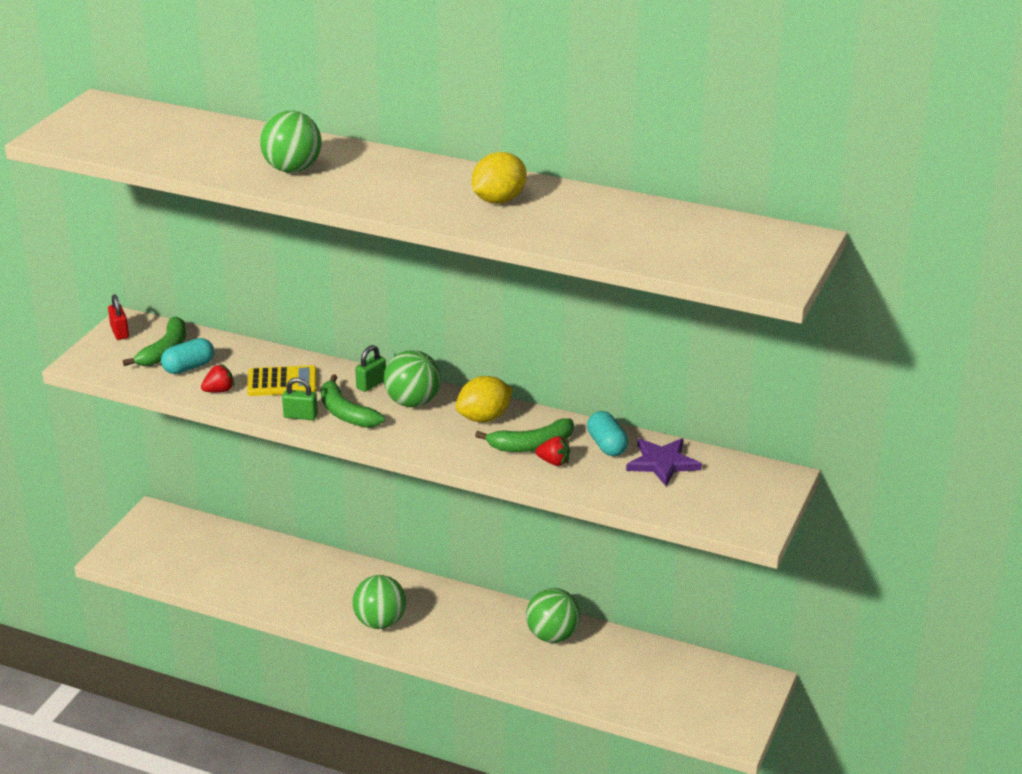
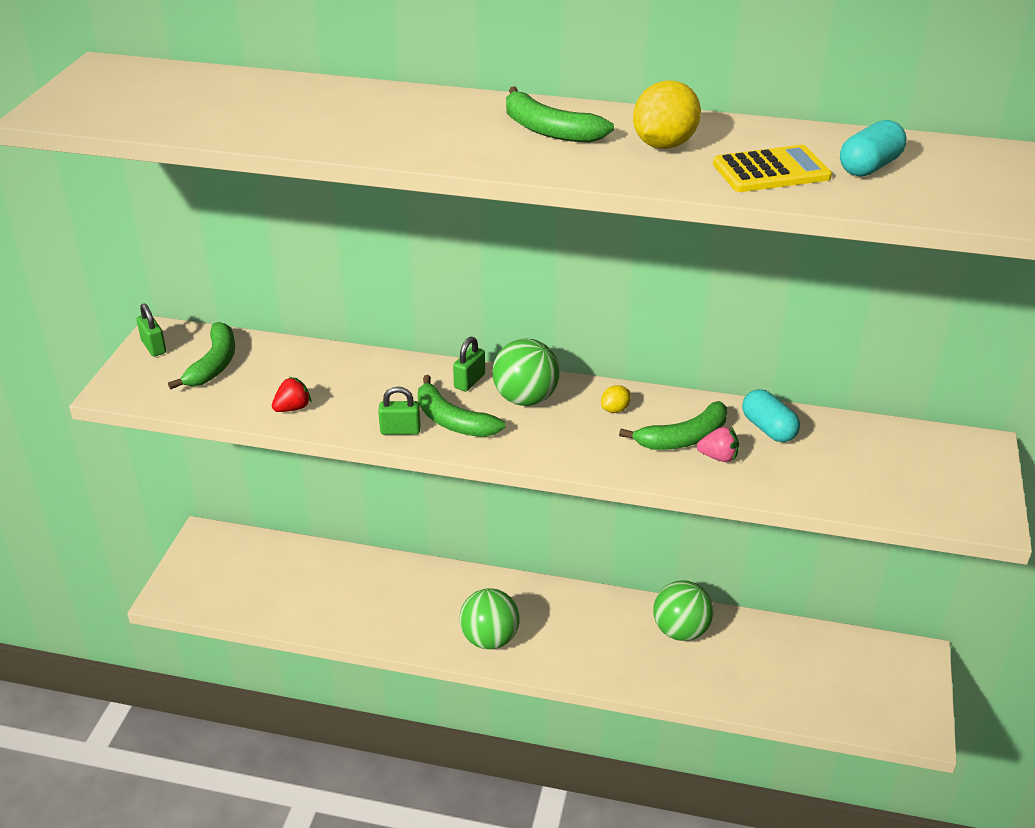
camera: 10 degrees left, 5 degrees up
red padlock [108,294,129,340] -> green padlock [136,303,166,357]
turquoise capsule [161,338,214,374] -> turquoise capsule moved to [840,120,907,177]
yellow calculator [247,365,317,396] -> yellow calculator moved to [713,145,832,192]
green ball [260,110,321,173] -> none
yellow lemon [456,376,513,422] -> yellow lemon [601,385,631,413], size x0.50
red strawberry [536,436,570,466] -> pink strawberry [697,426,739,462]
purple star [626,438,702,486] -> none
none -> green banana [506,87,614,143]

